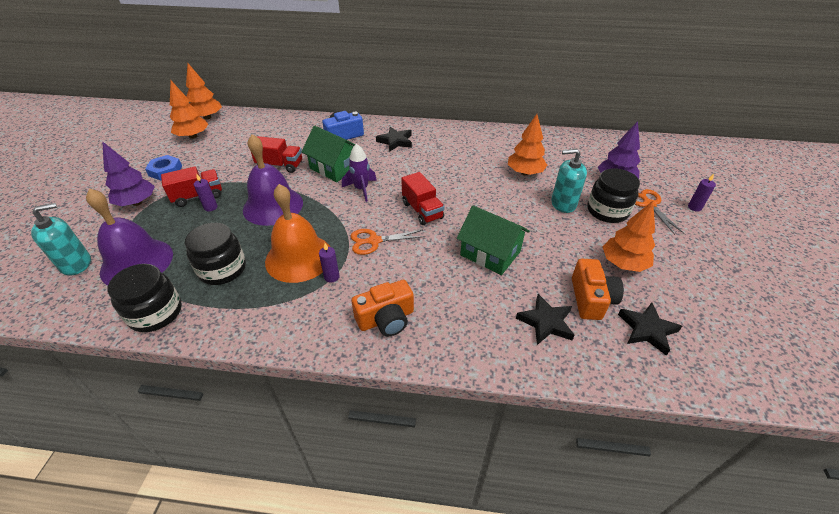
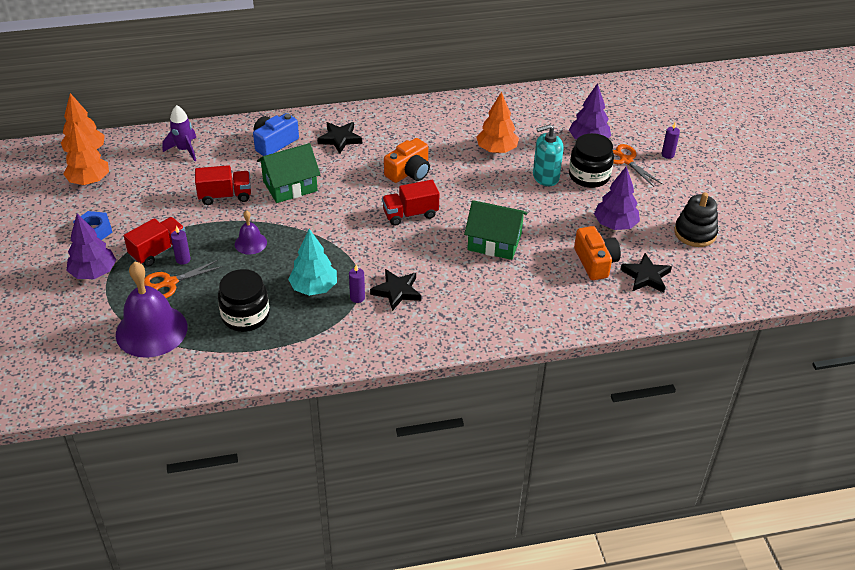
camera: 20 degrees left, 0 degrees up
turquoise soap dispenser [31,203,91,276] -> none
black jar [107,264,182,332] -> none
purple bell [243,134,303,226] -> purple bell [235,210,267,254], size x0.49
orange bell [265,184,330,283] -> turquoise tree [288,229,337,296]
green house [301,126,362,182] -> green house turned 45 degrees counterclockwise [257,143,321,203]
purple rocket [342,144,377,202] -> purple rocket moved to [162,105,196,161]
orange scissors [351,229,425,255] -> orange scissors moved to [144,260,222,298]
orange camera [351,280,414,337] -> orange camera moved to [384,138,430,183]
red truck [401,172,445,225] -> red truck turned 120 degrees clockwise [382,180,440,226]
black star [516,294,574,345] -> black star moved to [370,269,421,311]
orange tree [603,201,655,272] -> purple tree [594,166,640,230]
none -> black stacking toy [674,192,718,247]

